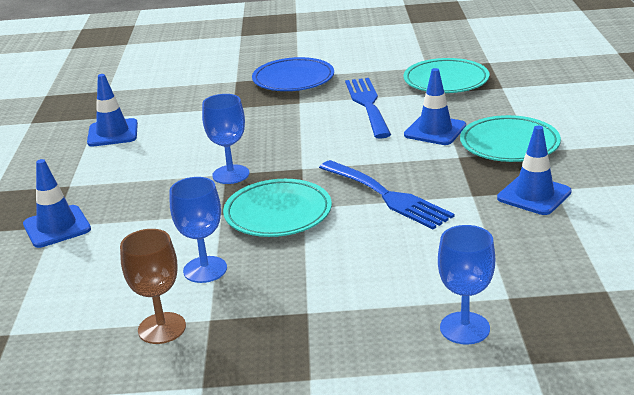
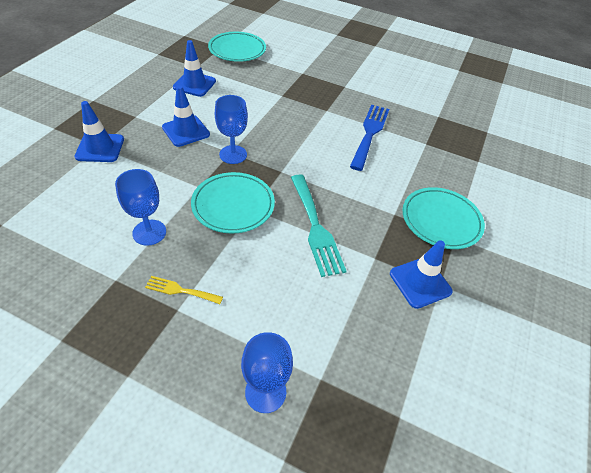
camera: 20 degrees right, 20 degrees up
brown goblet [120,229,186,344] -> none
blue plate [252,57,334,91] -> none
blue fork [319,160,455,229] -> turquoise fork [291,174,347,277]
turquoise plate [404,58,489,93] -> turquoise plate moved to [208,32,266,62]
blue traffic cone [404,68,466,145] -> blue traffic cone moved to [162,85,210,147]
none -> yellow fork [145,276,223,304]

